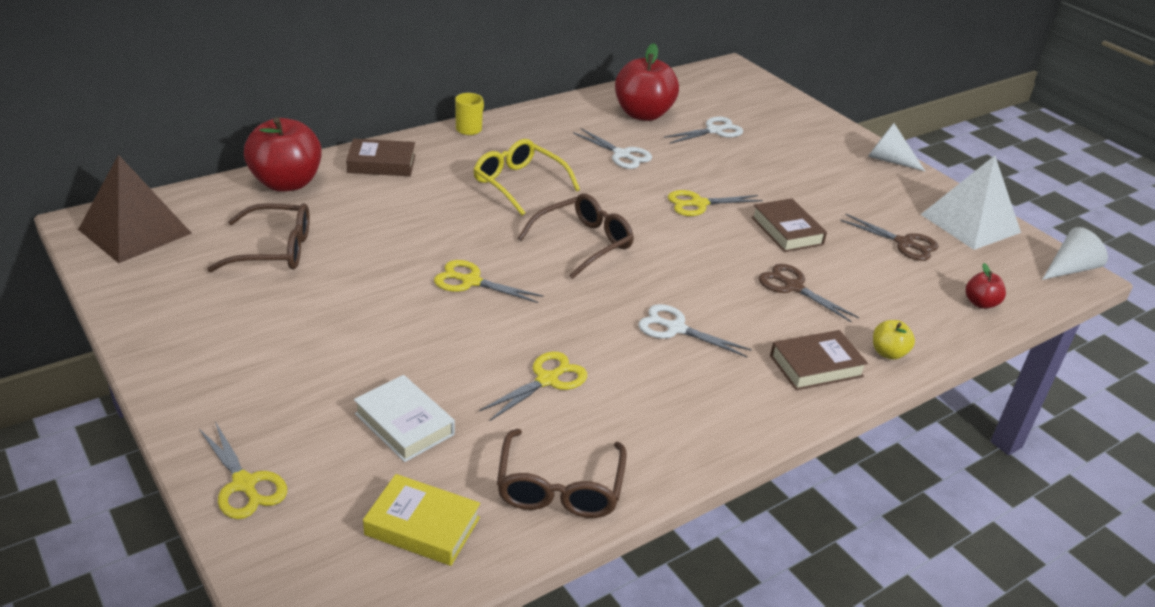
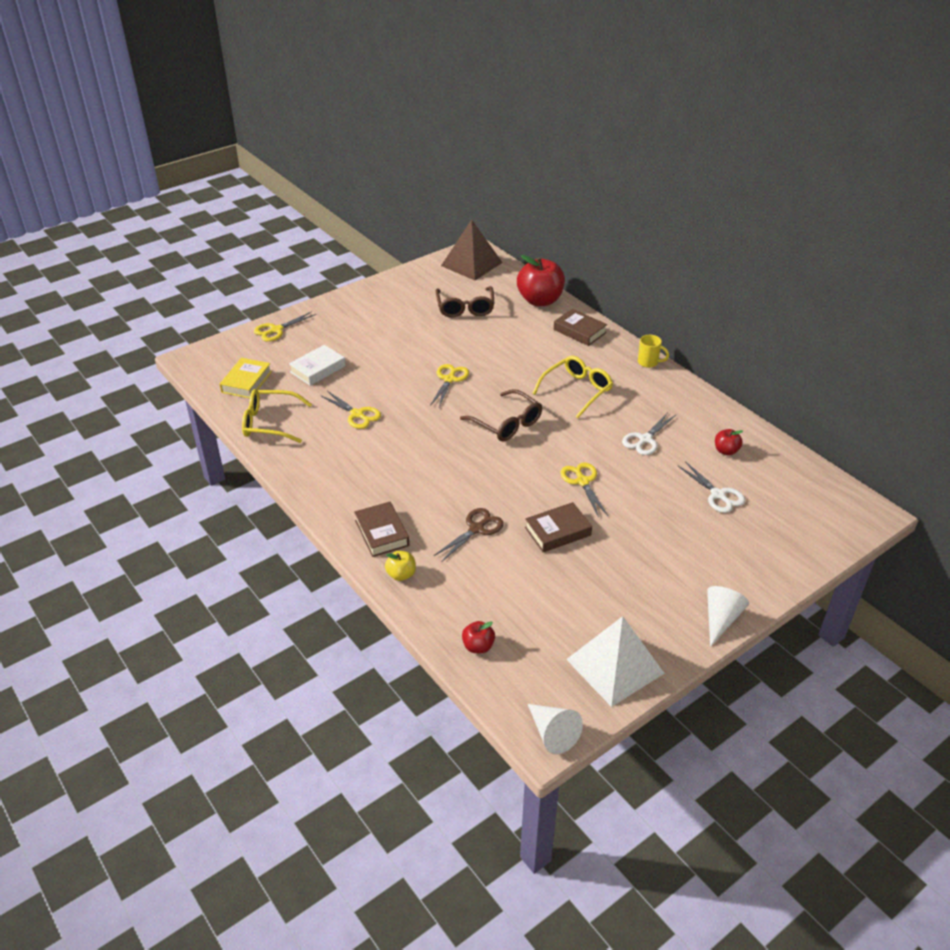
camera: 90 degrees right, 5 degrees up
brown book [346,139,415,176] -> brown book turned 45 degrees counterclockwise [554,309,607,346]
brown glasses [497,429,627,518] -> yellow glasses [242,389,312,443]
red apple [615,43,679,121] -> red apple [715,429,743,455], size x0.47
white scissors [638,304,752,357] -> none
brown scissors [840,214,939,261] -> none

